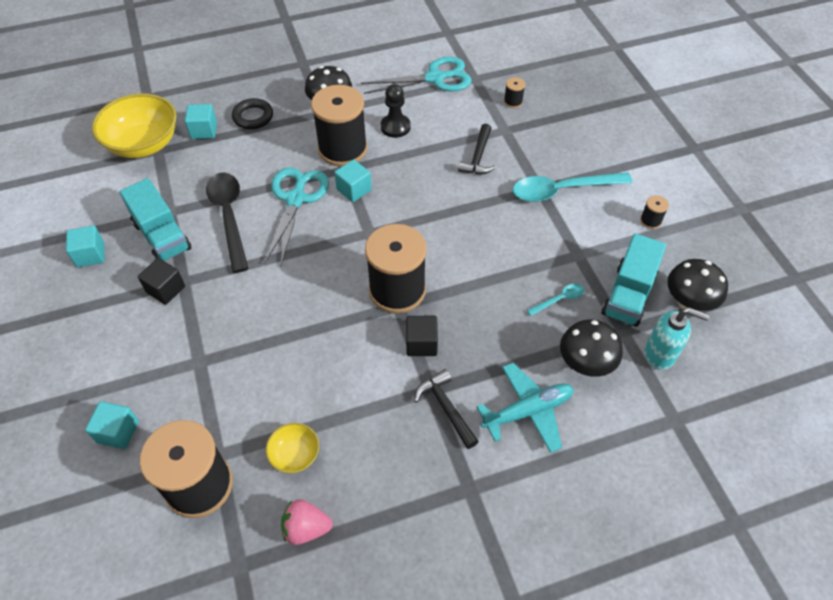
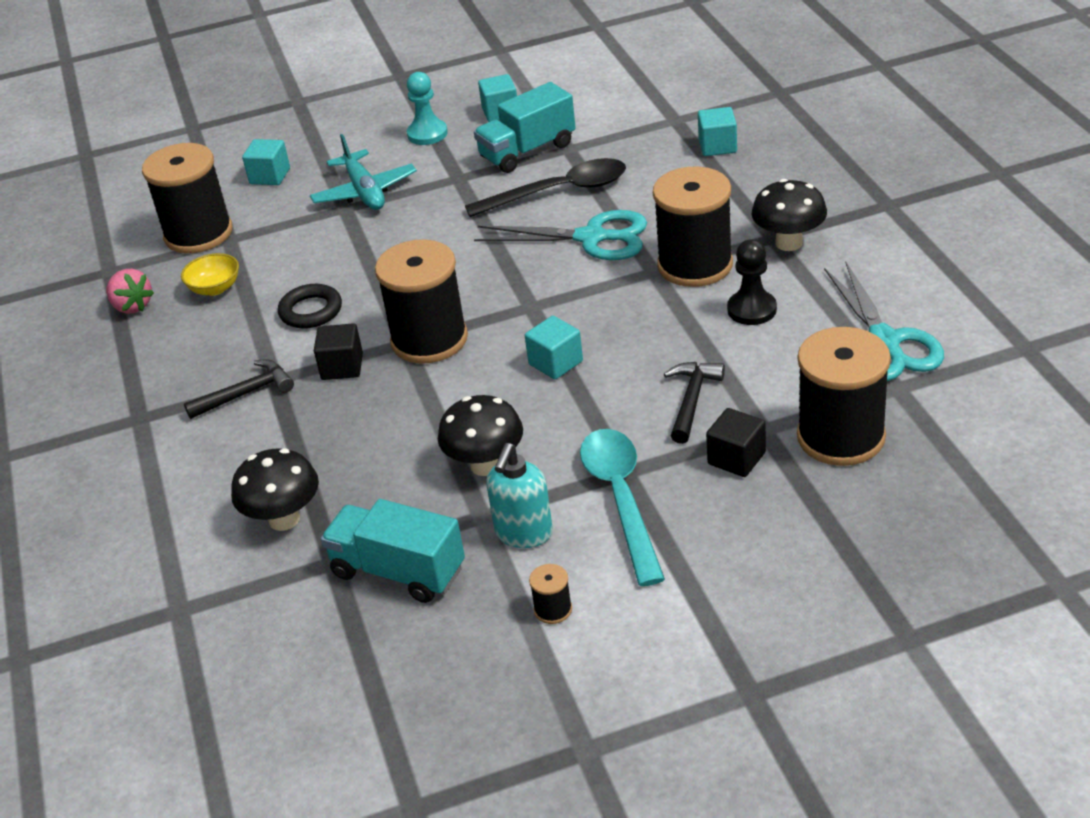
camera: 95 degrees right, 15 degrees down
yellow bowl [92,93,177,158] -> none
black cube [138,258,185,305] -> black cube moved to [706,408,766,477]
black ring [232,98,273,129] -> black ring moved to [278,284,342,329]
pink strawberry [281,499,333,545] -> pink strawberry turned 135 degrees clockwise [107,269,154,314]
turquoise cube [334,159,372,202] -> turquoise cube moved to [525,316,583,379]
black hammer [458,124,496,174] -> black hammer turned 90 degrees clockwise [664,362,725,444]
turquoise plane [476,363,574,453] -> turquoise plane moved to [310,134,417,210]
black spool [504,77,525,108] -> black spool [797,327,891,466], size x2.48
turquoise spoon [527,283,584,316] -> none
turquoise soap dispenser [645,307,709,370] -> turquoise soap dispenser moved to [486,443,553,548]
black mushroom [667,259,728,311] -> black mushroom moved to [438,395,523,476]
none -> turquoise pawn [407,72,448,145]

